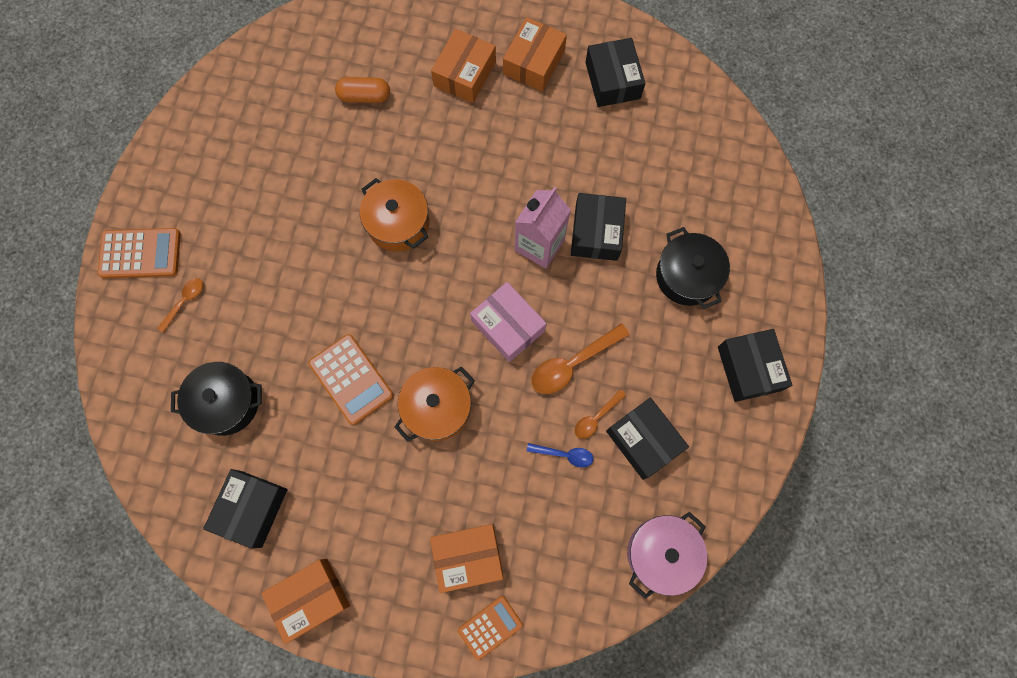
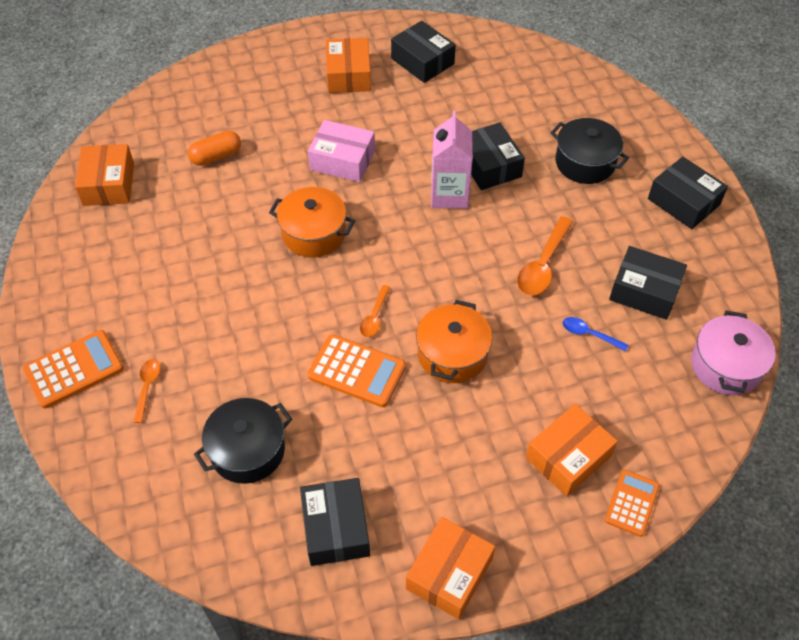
camera: 30 degrees left, 20 degrees down
orange box [431,29,496,103] -> orange box moved to [75,144,134,206]
pink box [470,282,547,362] -> pink box moved to [308,120,375,182]
blue spoon [527,443,594,468] -> blue spoon turned 135 degrees counterclockwise [563,317,628,351]
orange spoon [575,389,626,439] -> orange spoon moved to [360,285,390,337]

